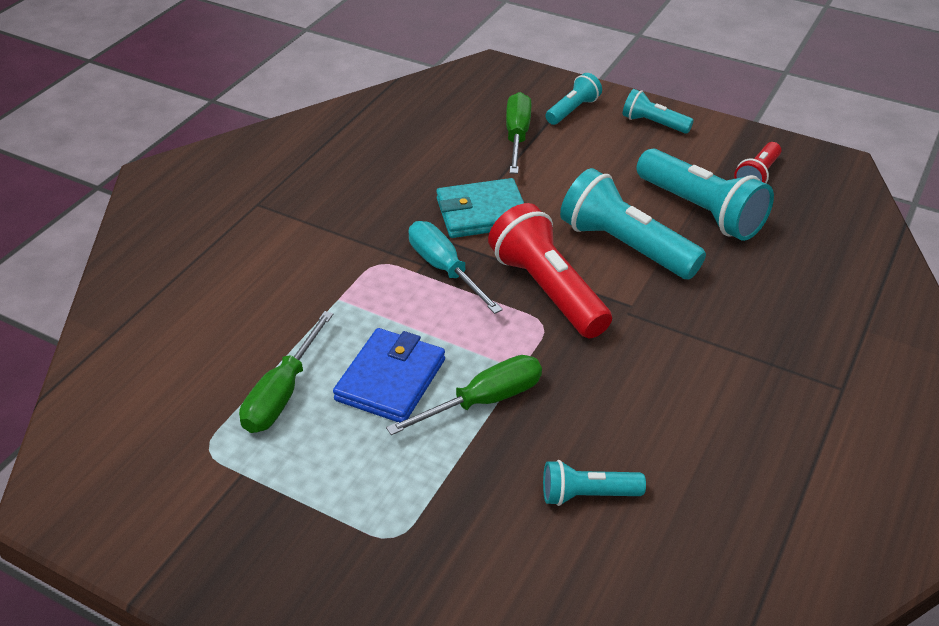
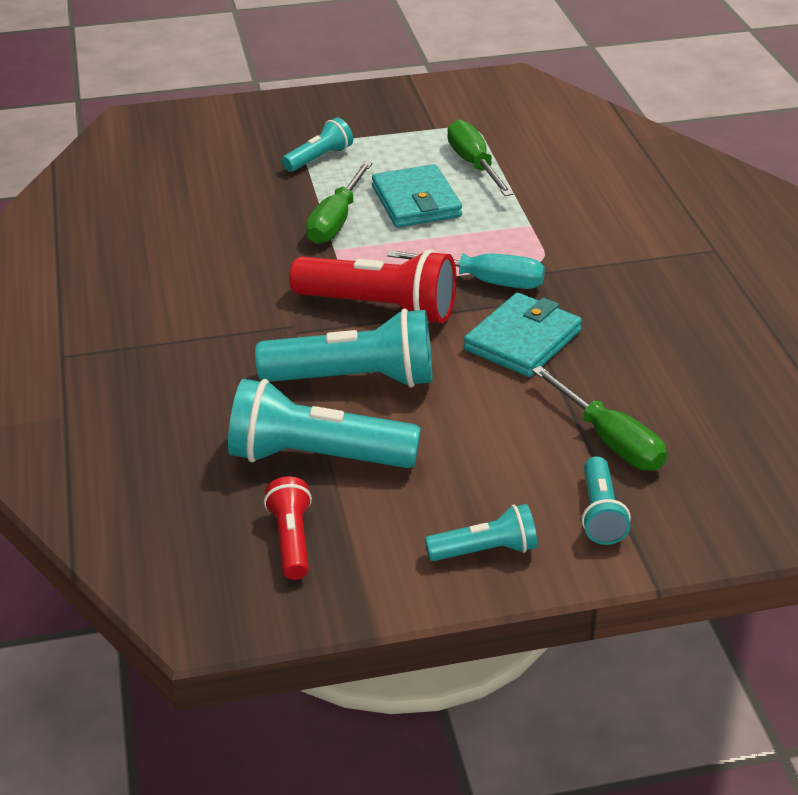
camera: 140 degrees right, 5 degrees down
blue wallet [333,328,445,423] -> turquoise wallet [372,164,462,228]
turquoise flashlight [543,460,646,506] -> turquoise flashlight moved to [282,117,353,172]

